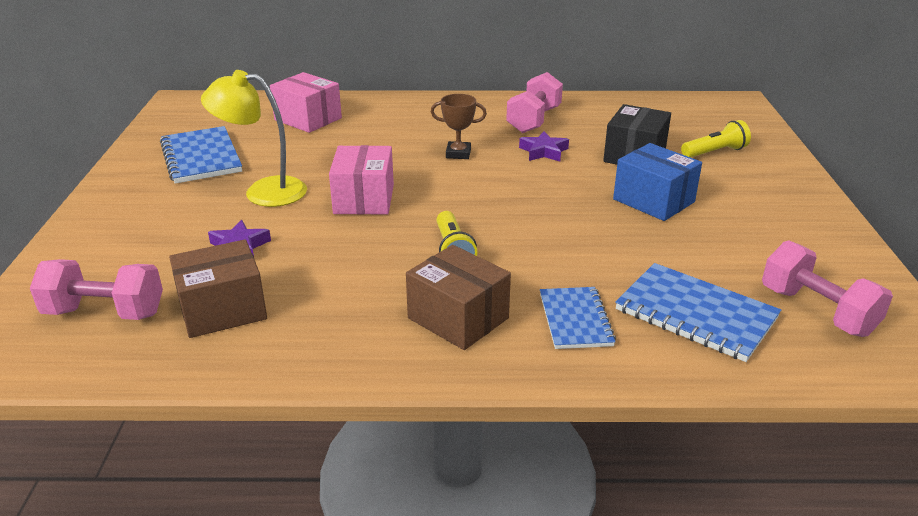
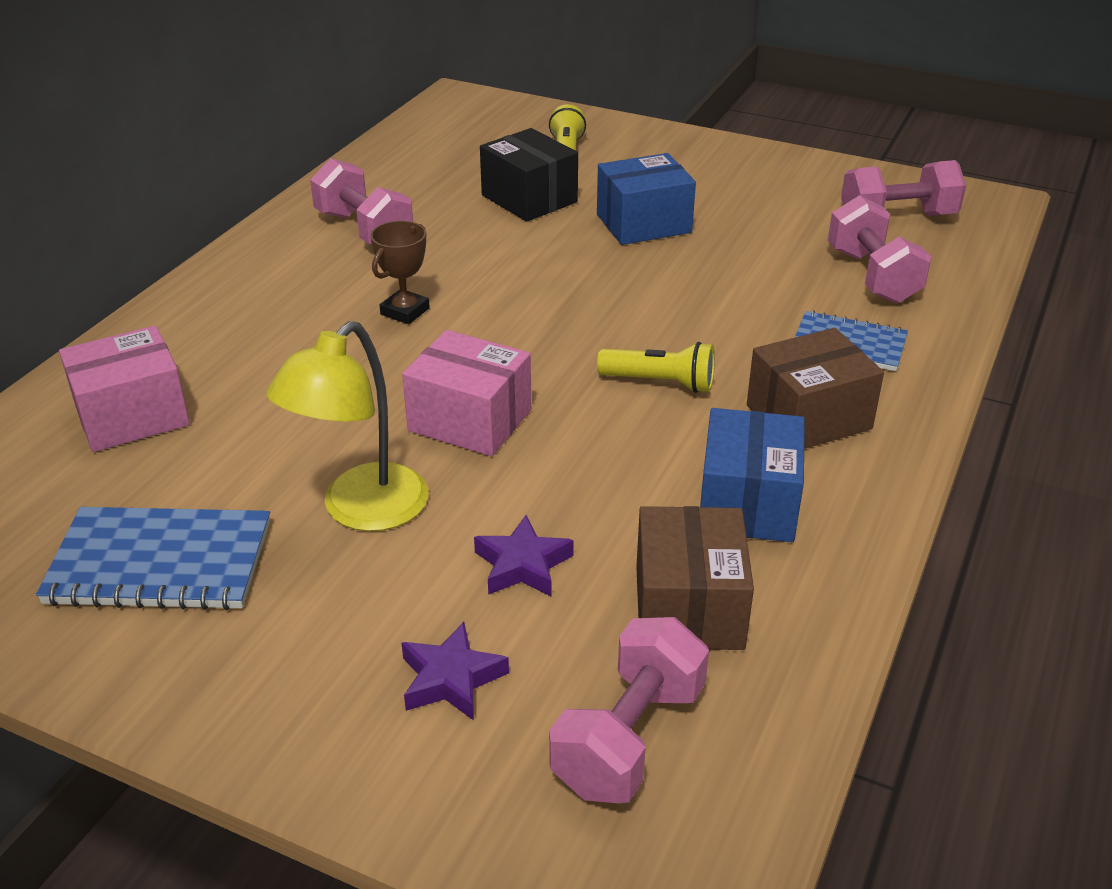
camera: 65 degrees left, 5 degrees up
purple star [519,131,569,162] -> purple star moved to [401,622,509,721]
blue notebook [615,263,781,362] -> pink dumbbell [828,195,932,304]
none -> blue box [700,408,805,542]

